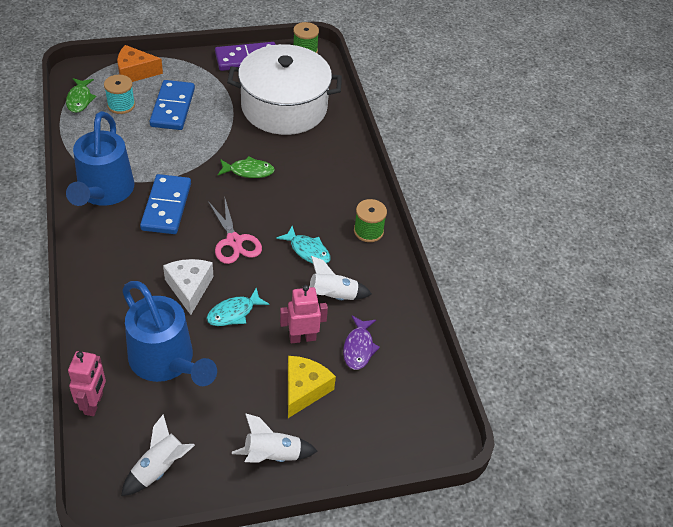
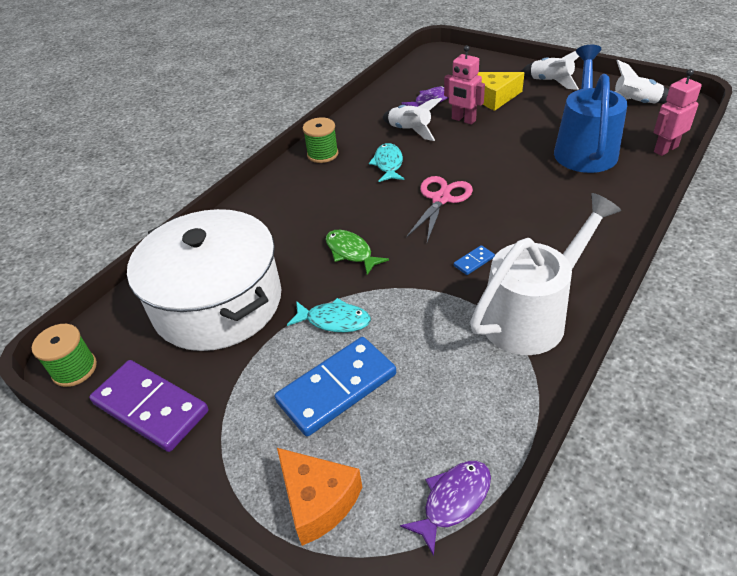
camera: 125 degrees left, 5 degrees down
green fish [66,78,97,113] -> purple fish [400,461,491,556]
blue watering can [66,111,135,206] -> white watering can [470,193,621,355]
turquoise spool [104,75,135,114] -> none
blue domino [140,174,191,234] -> blue domino [454,245,495,275], size x0.41
white cheese [163,259,214,315] -> none
turquoise fish [206,287,270,326] -> turquoise fish moved to [287,298,371,332]

